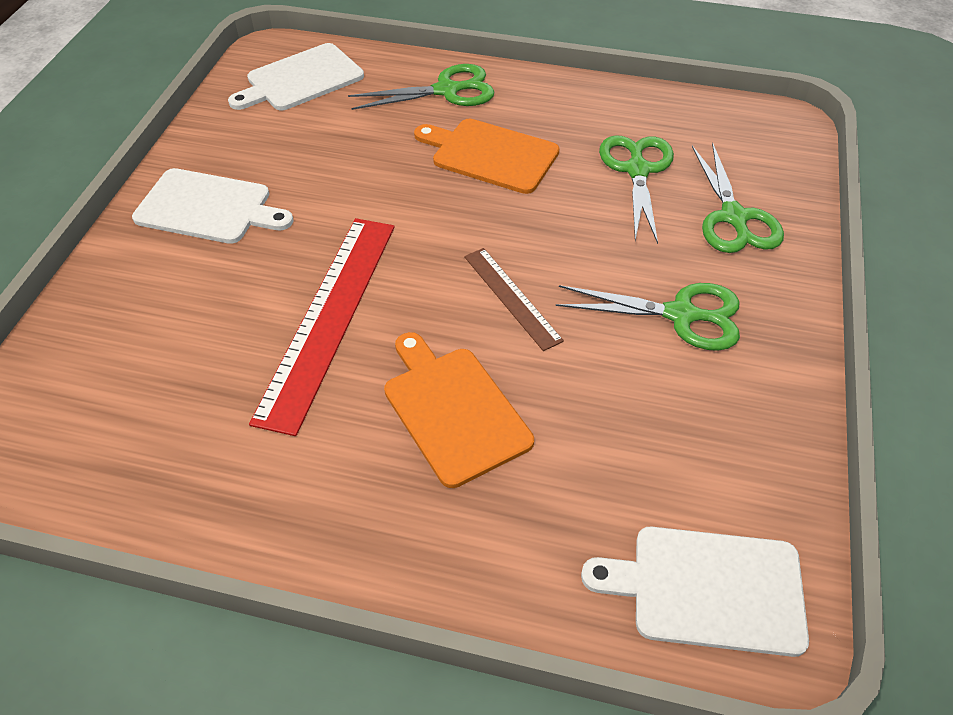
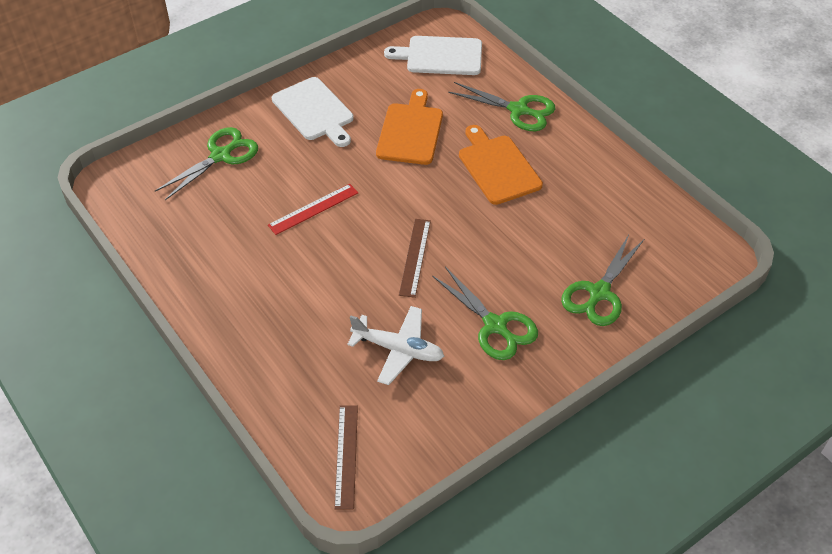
camera: 40 degrees right, 0 degrees up
red ruler [249,218,395,436] -> red ruler [268,184,358,235], size x0.53
orange cutting board [384,332,534,488] -> orange cutting board moved to [376,89,443,165]
white cutting board [581,527,809,657] -> brown ruler [334,405,358,509]
green scissors [599,135,674,244] -> green scissors moved to [155,127,258,200]
none -> white plane [347,306,444,385]

